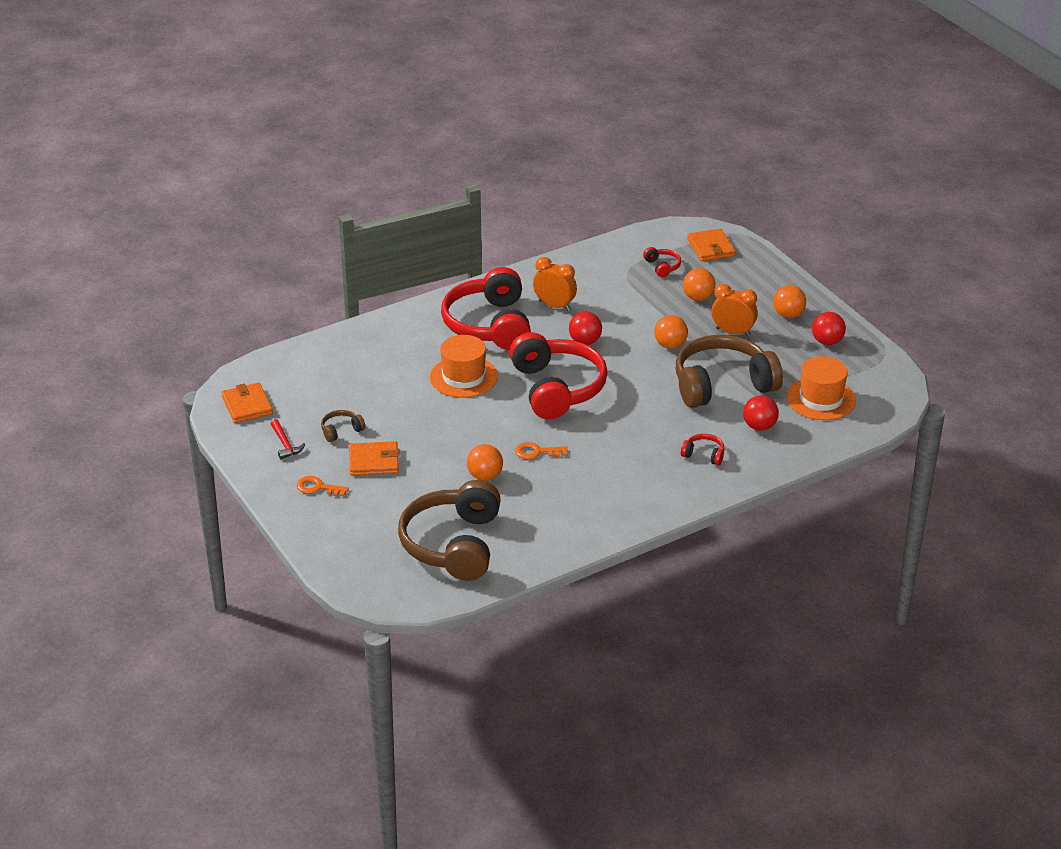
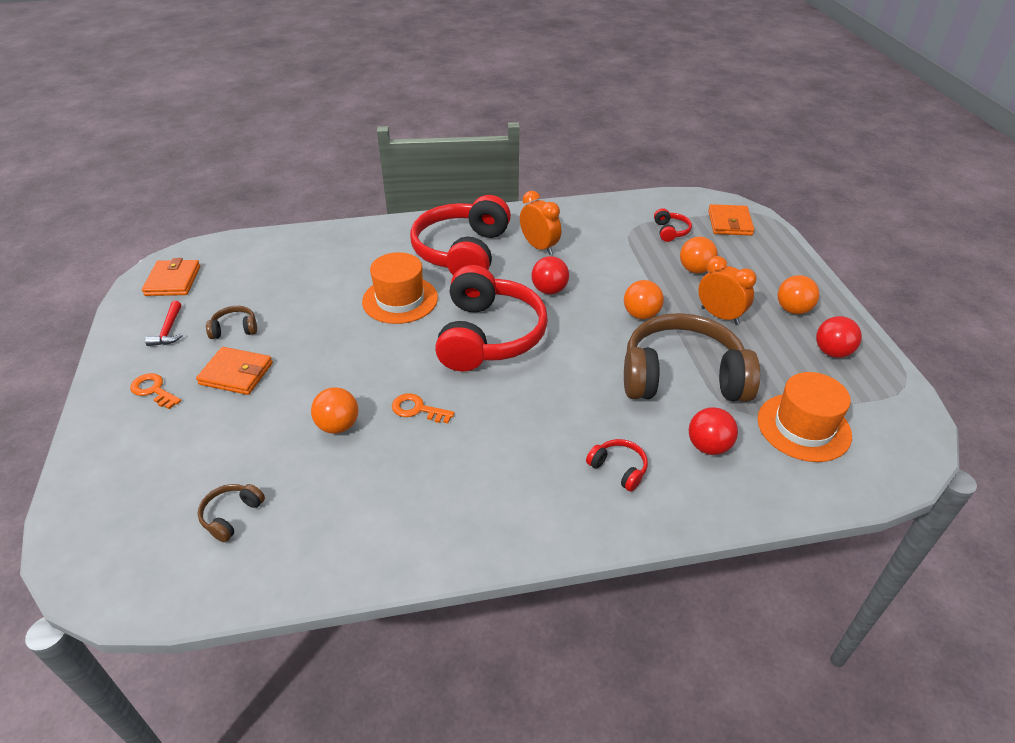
camera: 20 degrees right, 5 degrees up
brown headphones [398,480,501,581] -> brown headphones [198,484,265,542], size x0.40

